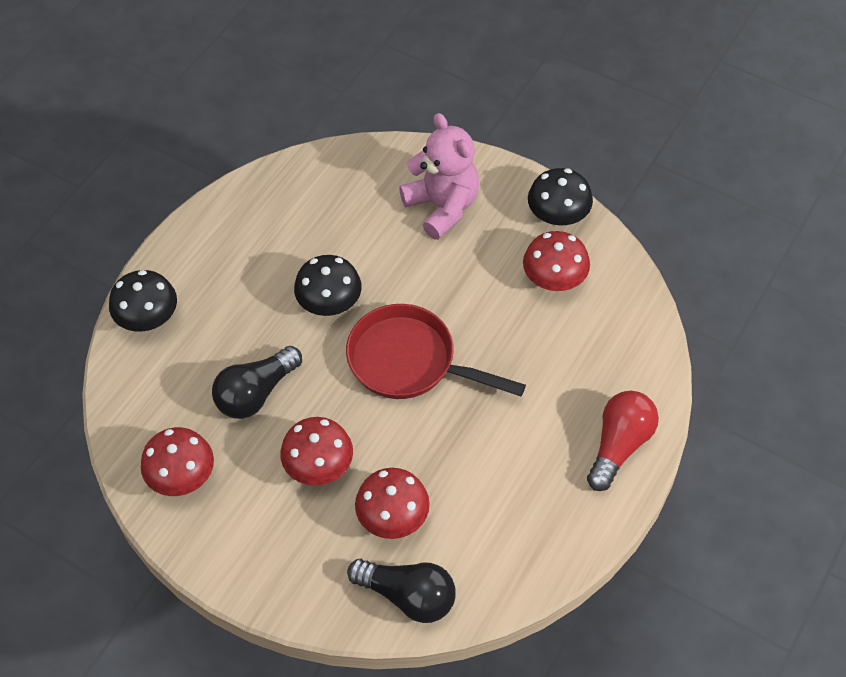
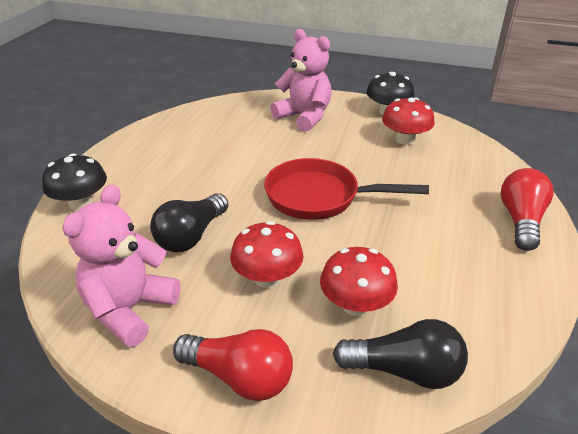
camera: 15 degrees left, 20 degrees down
red mushroom [141,427,214,496] -> pink teddy bear [62,184,180,347]
black mushroom [294,255,362,316] -> none
none -> red light bulb [173,329,293,401]

